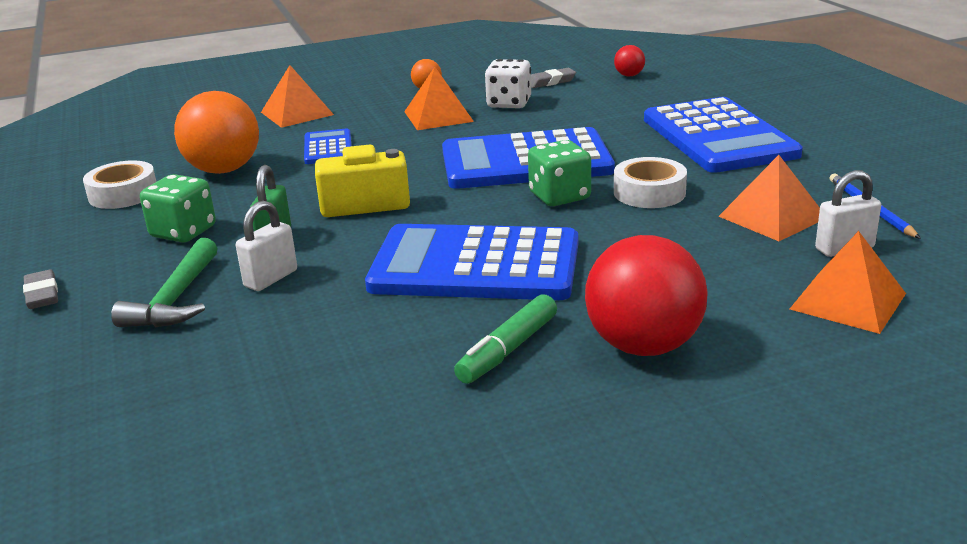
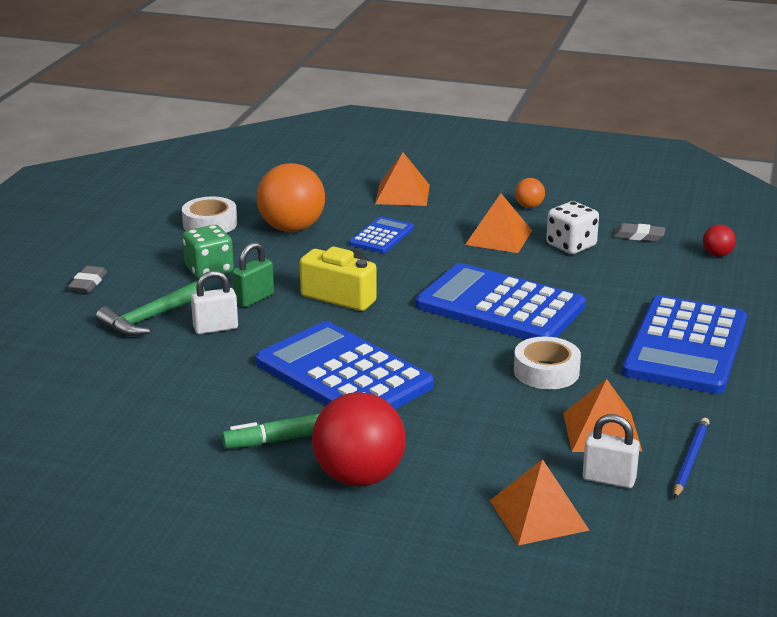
camera: 35 degrees right, 0 degrees up
green dice [528,140,591,206] -> none

